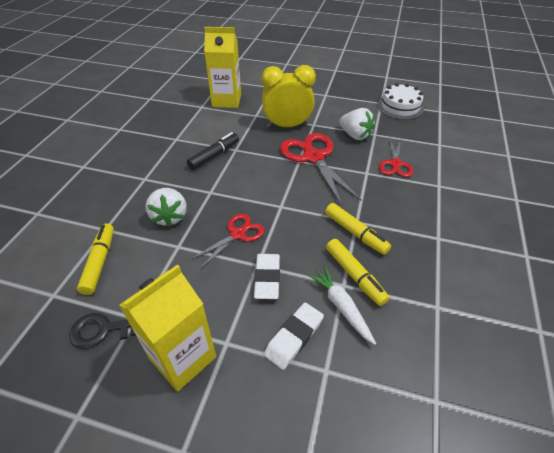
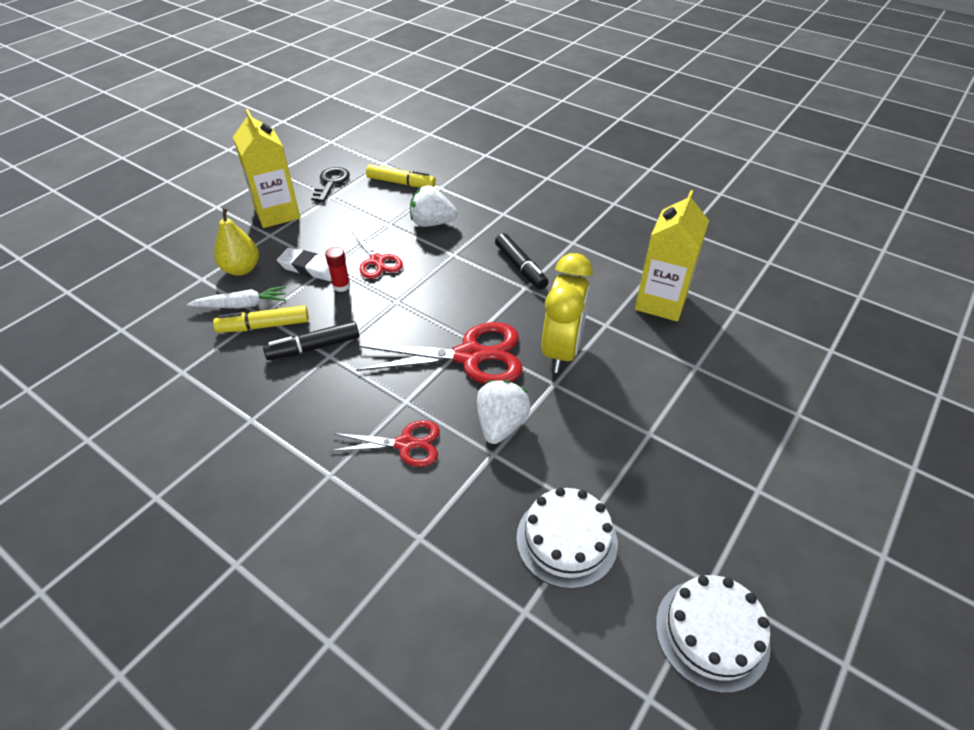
camera: 110 degrees right, 0 degrees up
white eraser [264,303,324,370] -> yellow pear [214,207,259,276]
yellow marker [325,203,391,255] -> black marker [263,321,359,360]
white strawberry [339,108,375,140] -> white strawberry turned 135 degrees clockwise [477,380,531,444]
red scissors [379,137,413,177] -> red scissors turned 150 degrees clockwise [330,420,440,467]
none -> red glue stick [325,247,350,292]
none -> white cake [656,575,771,693]

